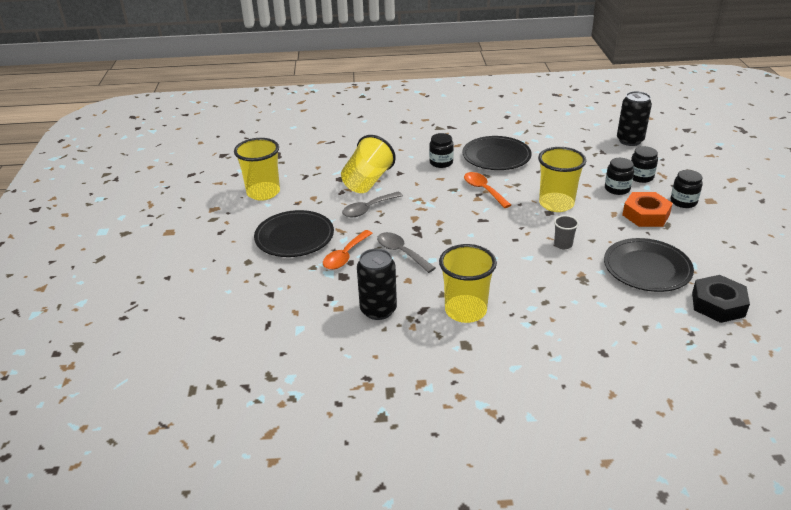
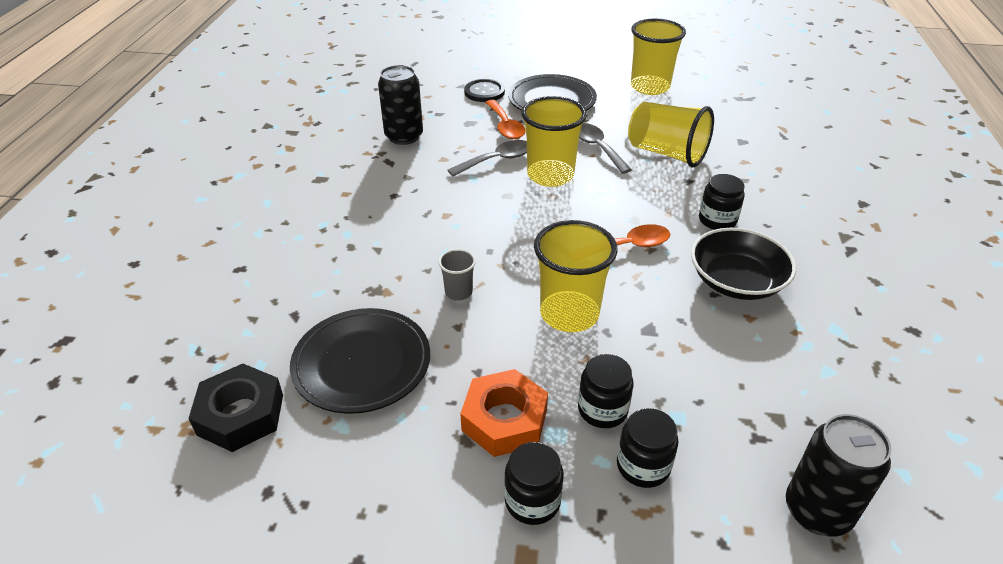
camera: 100 degrees right, 5 degrees up
orange spoon [323,230,373,270] -> orange spoon turned 150 degrees counterclockwise [485,100,526,139]
yellow cup [439,244,497,323] -> yellow cup moved to [521,96,587,187]
black plate [462,136,532,170] -> black bowl [691,228,796,300]
none -> black button [464,79,505,102]

